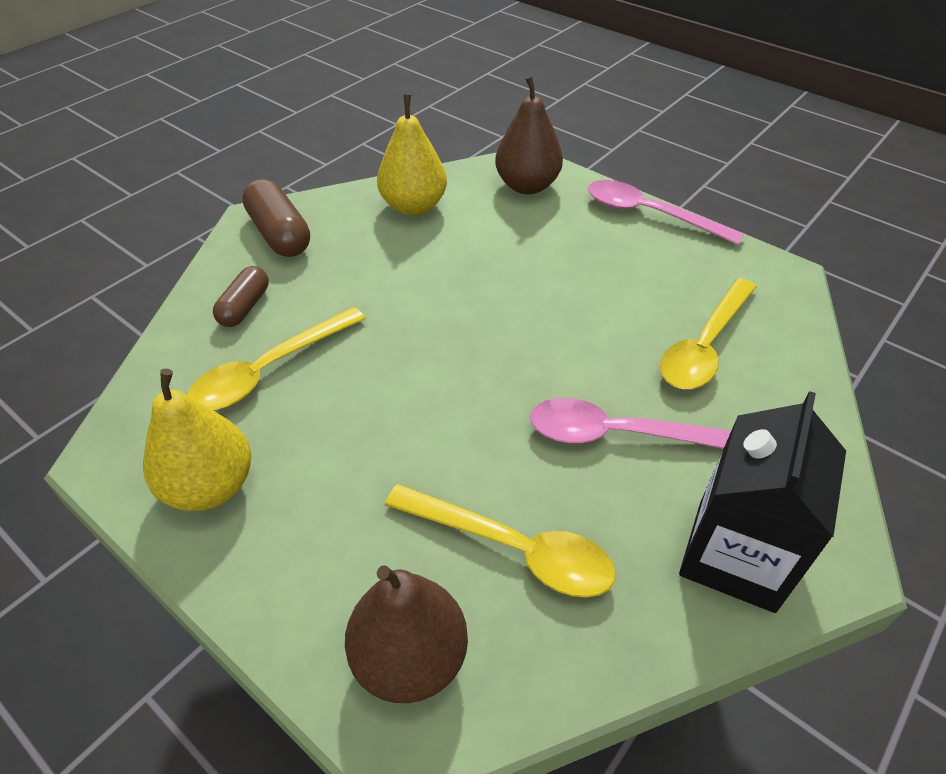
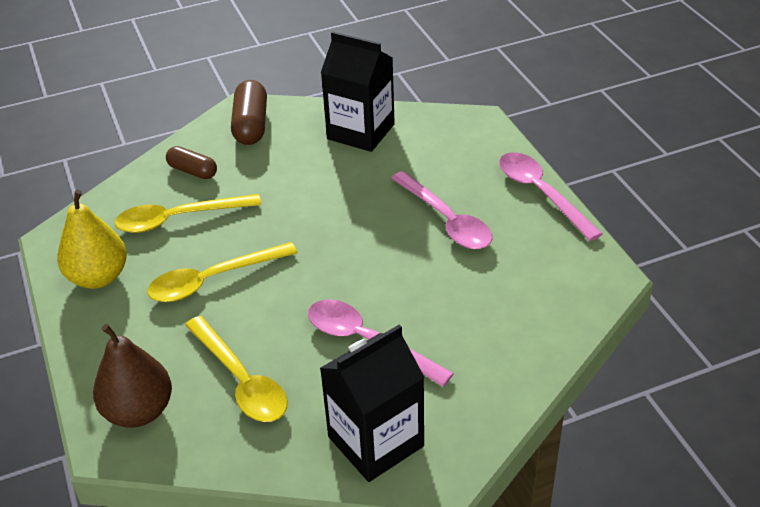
camera: 30 degrees right, 5 degrees down
brown capsule [213,266,269,327] -> brown capsule turned 75 degrees clockwise [166,146,217,179]
yellow pear [377,94,447,216] -> black carton [321,31,395,152]
brown pear [495,76,563,194] -> none
yellow spoon [660,278,756,389] -> yellow spoon moved to [147,242,298,302]
none -> pink spoon [391,171,492,249]

